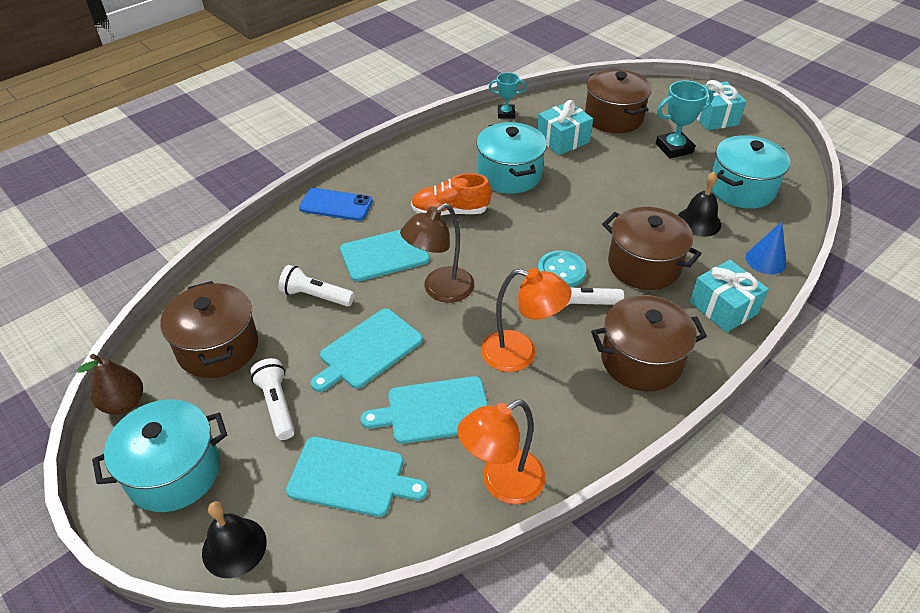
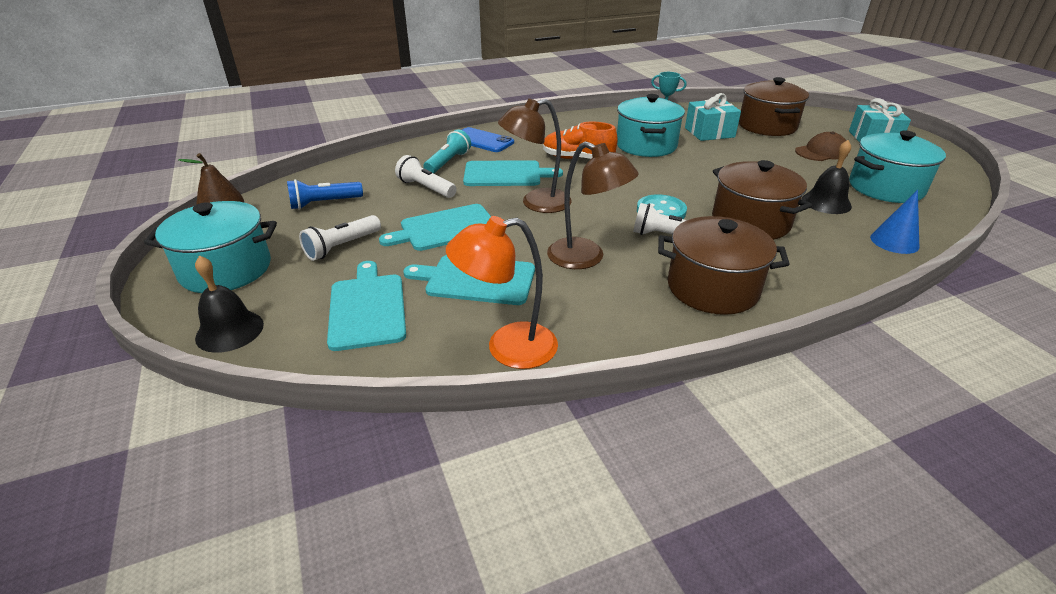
camera: 20 degrees right, 10 degrees down
brown pot [161,281,258,378] -> blue flashlight [287,179,363,210]
white flashlight [250,358,295,440] -> white flashlight turned 135 degrees counterclockwise [299,215,381,261]
turquoise cutting board [286,437,428,517] -> turquoise cutting board turned 135 degrees counterclockwise [327,261,406,351]
orange lamp [481,268,572,372] -> brown lamp [547,141,639,269]
turquoise trophy [656,80,714,159] -> brown cap [795,132,848,161]
turquoise gift [690,260,769,332] -> none
none -> turquoise flashlight [423,129,471,174]

